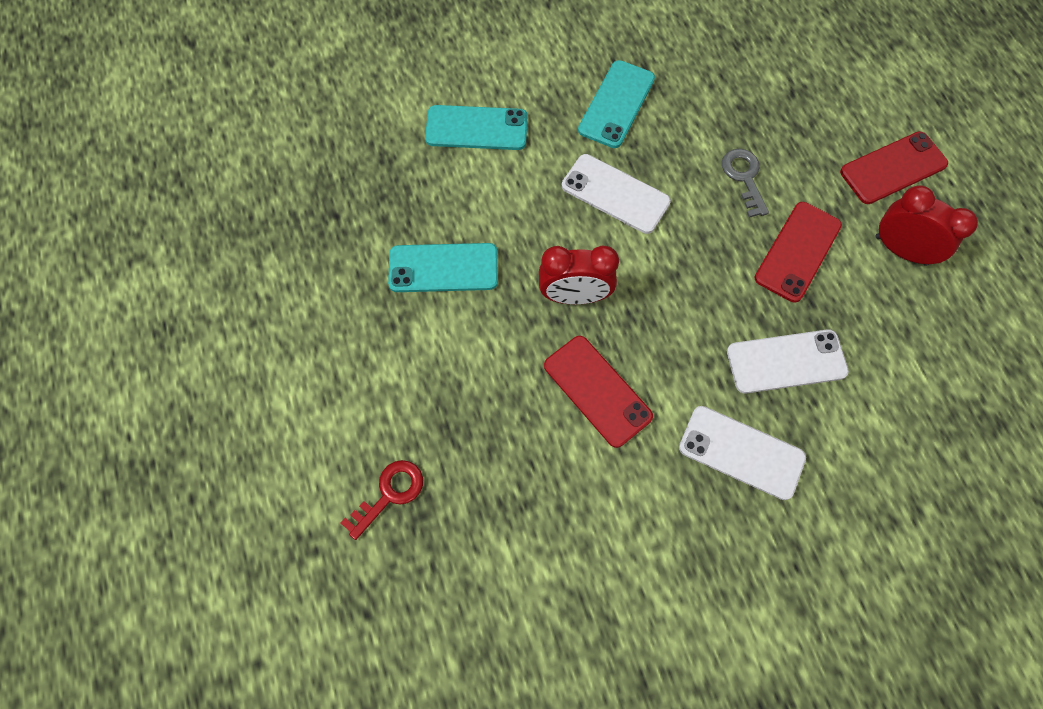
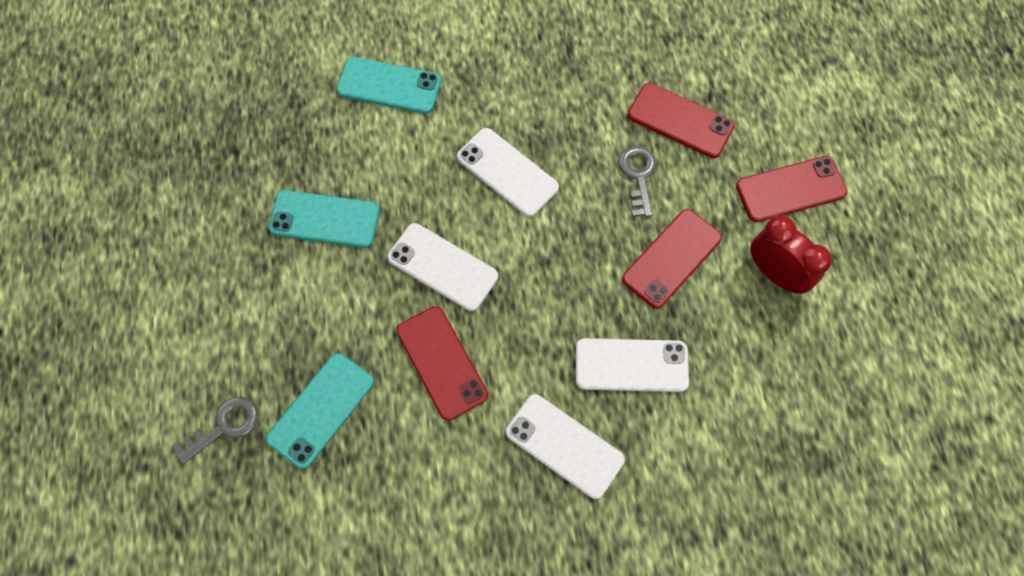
camera: 10 degrees right, 0 degrees up
red key [341,460,423,540] -> grey key [172,397,258,464]
red clock [539,245,619,305] -> white phone [387,223,498,311]
turquoise phone [578,60,655,148] -> turquoise phone moved to [266,353,374,469]
none -> red phone [628,83,735,158]

